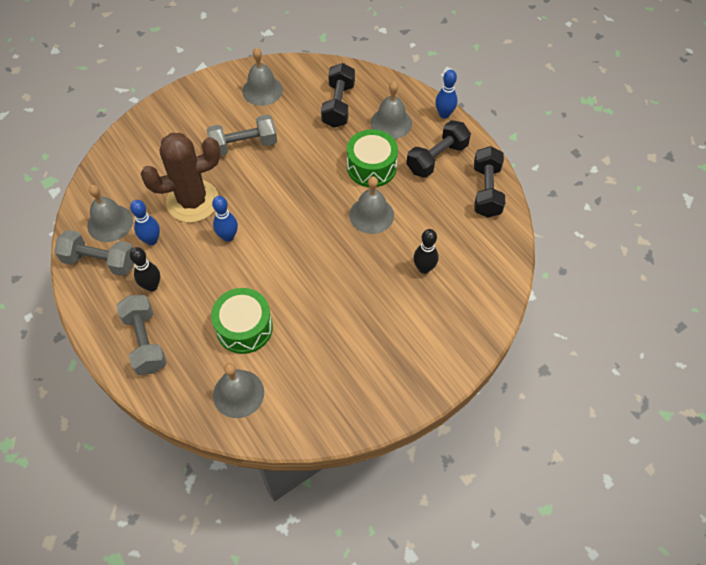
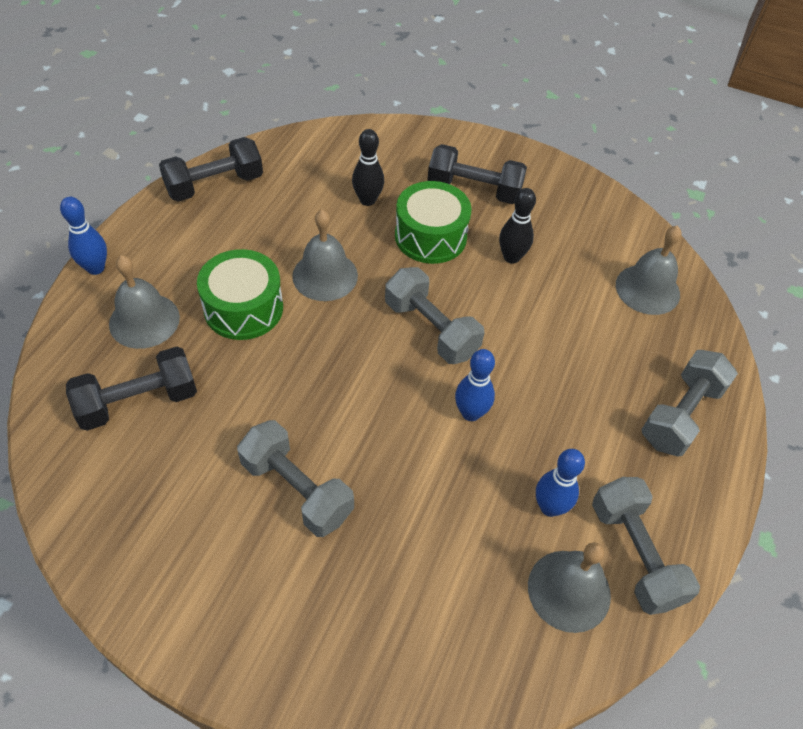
camera: 125 degrees left, 5 degrees down
black bowling pin [130,247,160,291] -> black bowling pin moved to [499,188,536,264]
brown cactus [141,133,221,222] -> none
green drum [211,288,273,354] -> green drum moved to [395,181,472,264]
grey bell [242,48,283,106] -> none
black dumbbell [407,120,471,178] -> black dumbbell moved to [427,144,527,204]
none -> grey dumbbell [385,267,485,364]

